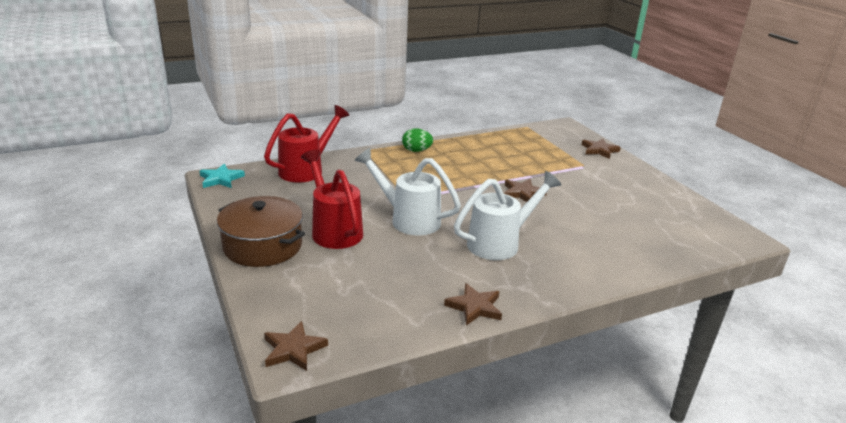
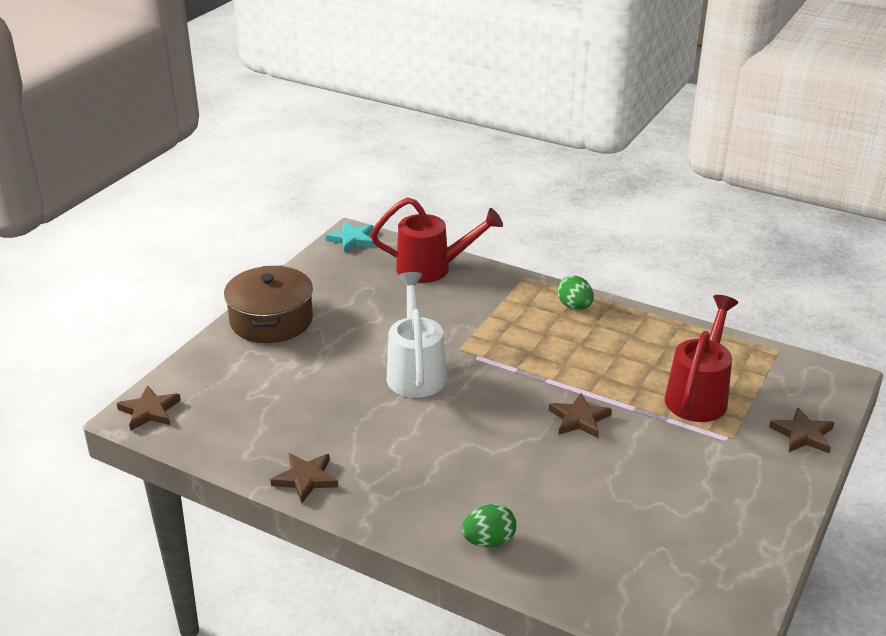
camera: 55 degrees right, 5 degrees up
red watering can [301,150,363,249] -> red watering can moved to [665,295,738,422]
white watering can [454,171,561,260] -> none
none -> green egg [461,504,516,547]

